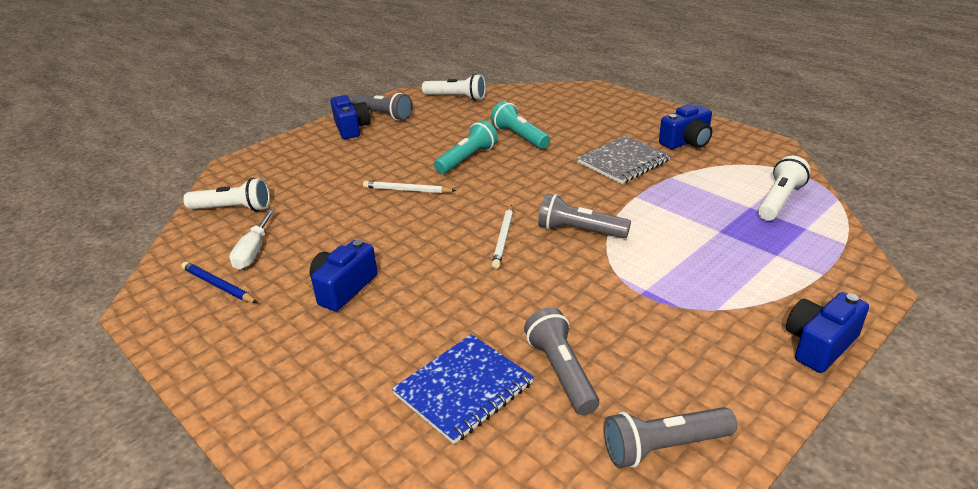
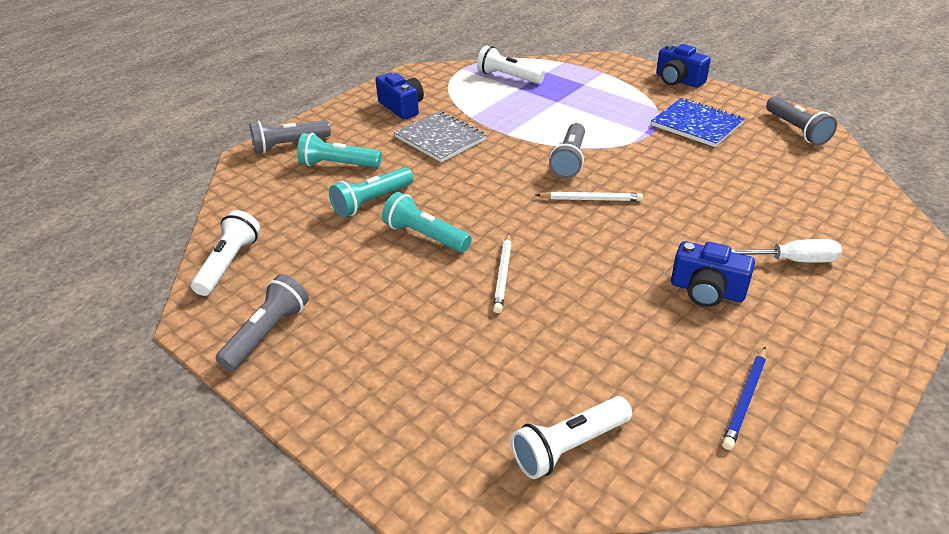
camera: 95 degrees left, 5 degrees up
white flashlight [183,178,270,211] -> white flashlight turned 120 degrees counterclockwise [511,396,632,479]
white screwdriver [229,209,275,270] -> white screwdriver moved to [731,239,842,263]
blue camera [330,95,371,139] -> none
blue notebook [392,334,534,444] -> blue notebook moved to [651,98,745,147]
grey flashlight [524,308,599,415] -> grey flashlight moved to [250,120,331,153]
none -> turquoise flashlight [297,133,382,168]

